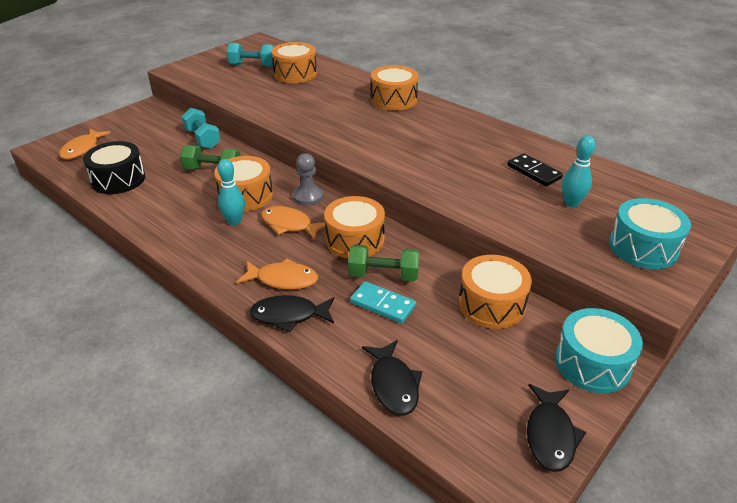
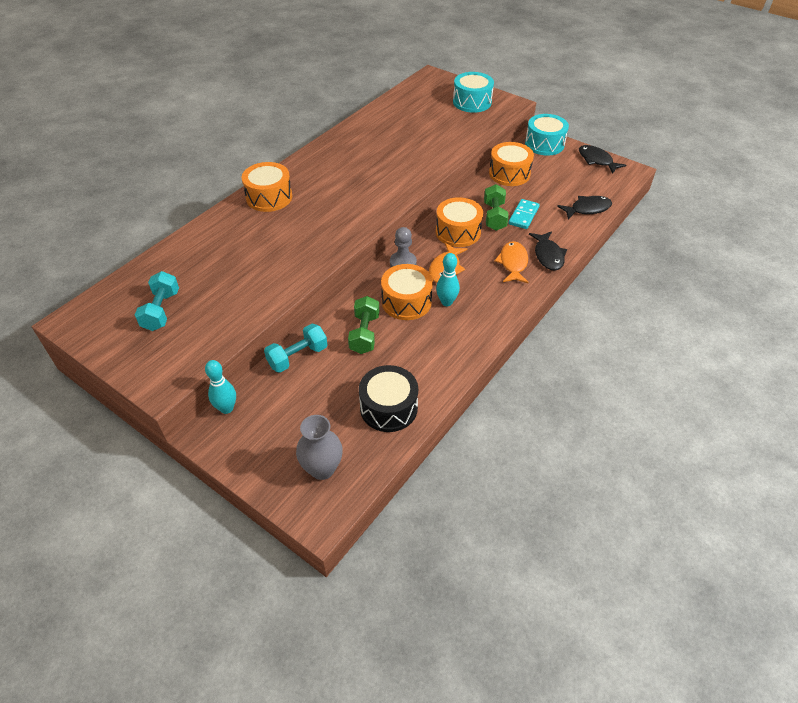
camera: 95 degrees left, 10 degrees up
orange fish [59,129,111,159] -> grey vase [296,415,343,480]
orange drum [271,42,317,83] -> none
black domino [507,153,563,186] -> none
black fish [527,384,586,472] -> black fish turned 135 degrees counterclockwise [579,145,626,174]
turquoise bowling pin [562,136,595,207] -> turquoise bowling pin moved to [205,360,236,414]

